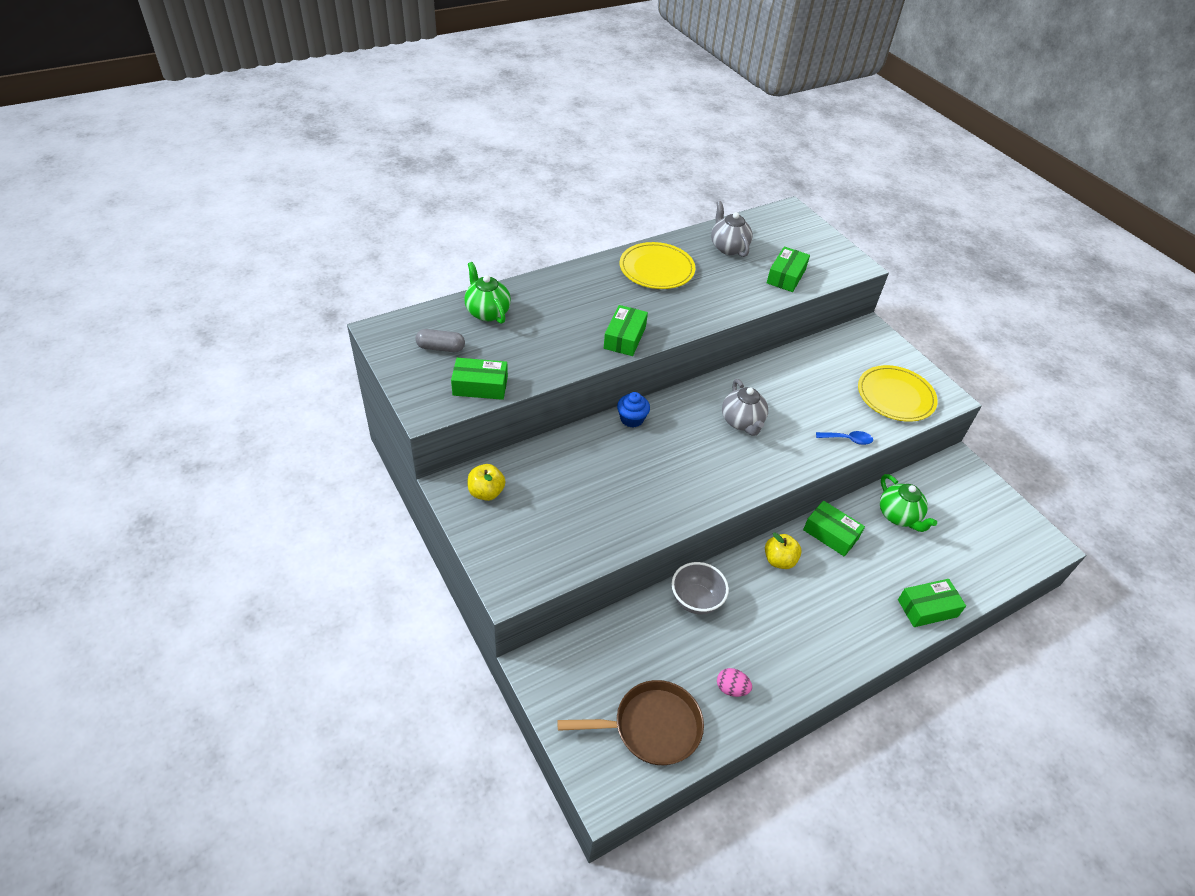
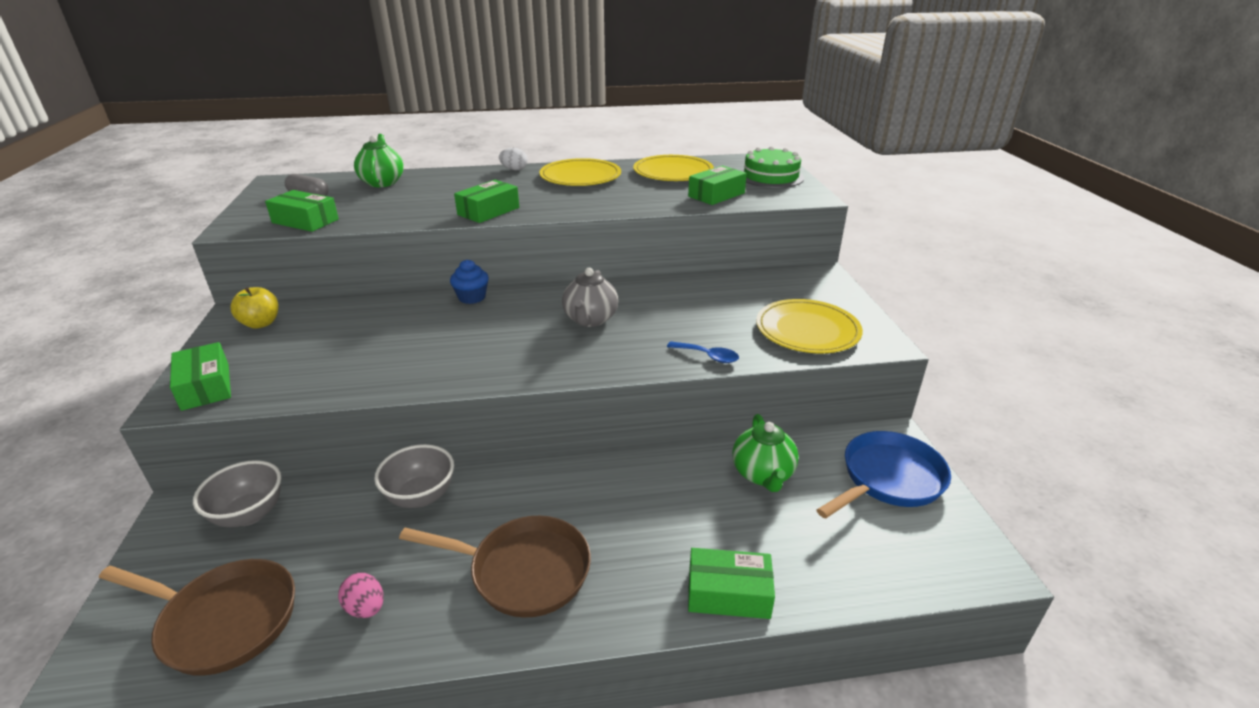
camera: 25 degrees right, 15 degrees down
grey teapot [711,201,753,257] -> yellow plate [633,155,714,181]
yellow apple [765,533,802,569] -> none
green box [803,501,865,557] -> green box moved to [170,342,231,411]
none -> grey bowl [193,460,281,527]
none -> brown pan [399,516,591,618]
none -> white egg [499,148,528,170]
none -> green cake [741,146,804,188]
none -> blue pan [817,431,951,519]

